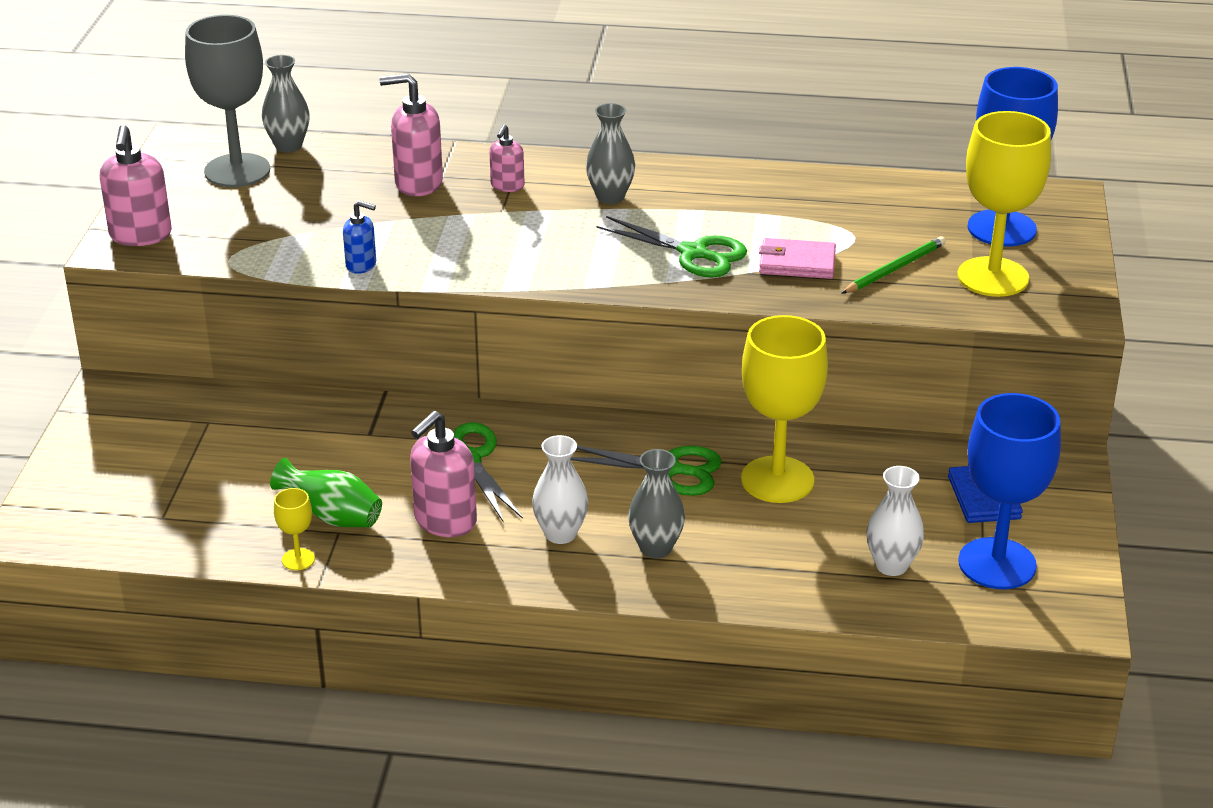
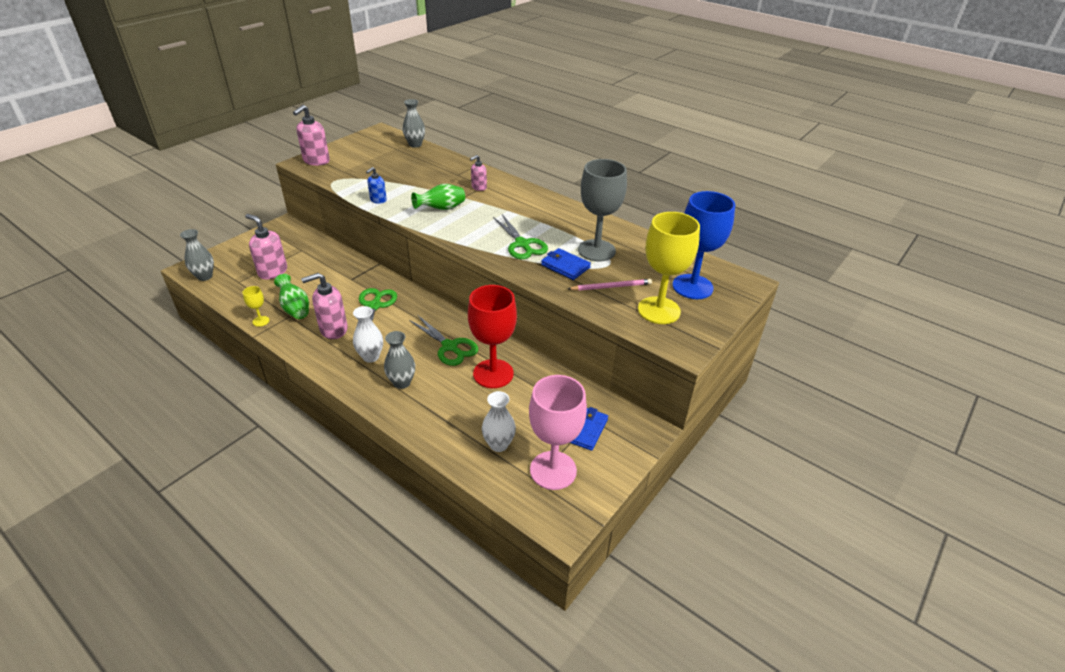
camera: 30 degrees right, 5 degrees up
grey goblet [185,15,270,187] -> grey goblet moved to [578,159,627,261]
blue soap dispenser [343,200,376,274] -> blue soap dispenser turned 75 degrees clockwise [366,167,387,204]
pink soap dispenser [379,73,443,196] -> pink soap dispenser moved to [245,214,287,279]
grey vase [586,103,635,204] -> grey vase moved to [180,229,214,281]
yellow goblet [741,315,828,503] -> red goblet [468,285,517,388]
pink wallet [759,238,836,279] -> blue wallet [541,248,591,280]
green pencil [842,236,946,293] -> pink pencil [568,279,652,291]
blue goblet [958,393,1061,589] -> pink goblet [529,375,587,490]
none -> green vase [411,184,465,210]

